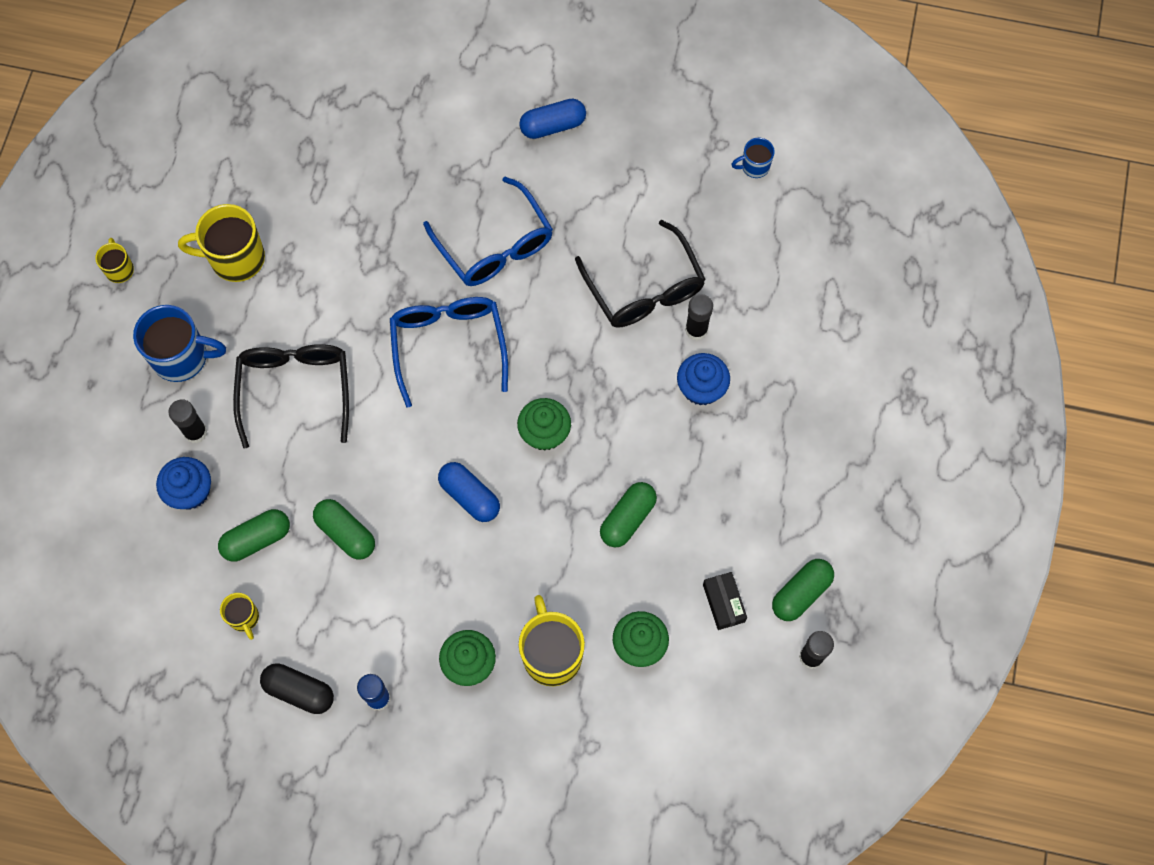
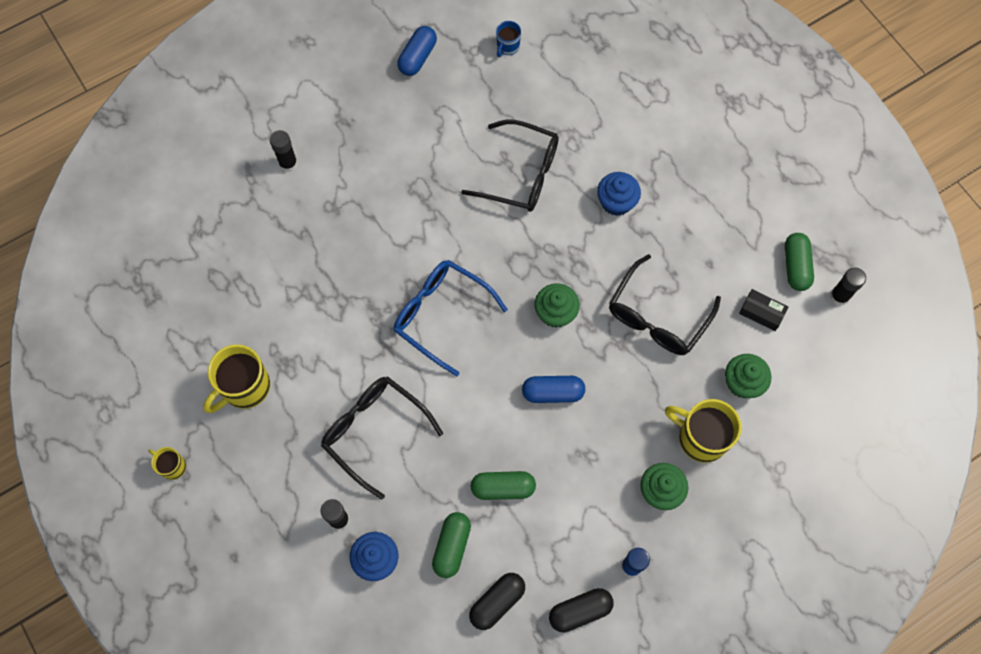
camera: 45 degrees left, 0 degrees up
blue mug [133,305,226,382] -> none
yellow mug [220,593,259,640] -> black capsule [469,573,525,630]
blue glasses [423,177,553,286] -> none
blue capsule [519,99,586,139] -> blue capsule moved to [397,26,437,76]
green capsule [600,482,657,547] -> black glasses [609,254,721,355]
black glue stick [685,294,713,341] -> black glue stick moved to [270,130,298,172]

